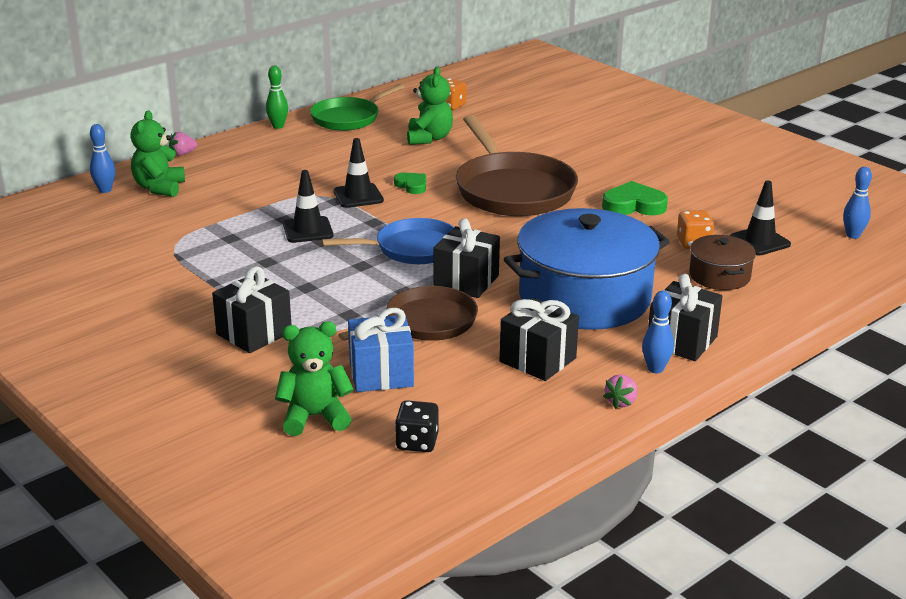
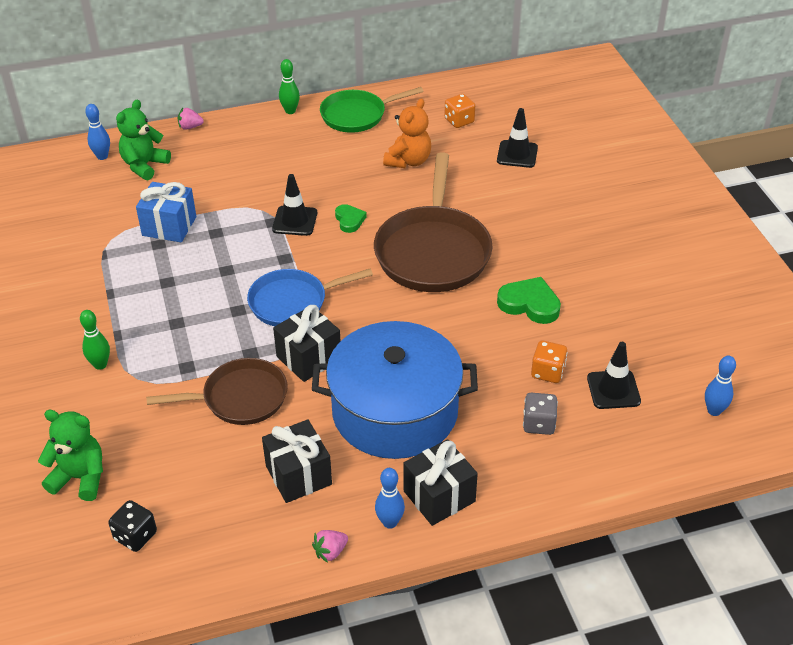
camera: 25 degrees right, 15 degrees up
black gift [212,266,291,353] -> green bowling pin [80,310,110,370]
black traffic cone [283,170,334,243] -> black traffic cone moved to [497,108,538,168]
blue pan [322,218,454,264] -> blue pan turned 150 degrees clockwise [247,269,373,326]
blue gift [348,308,414,392] -> blue gift moved to [136,182,196,242]
green teddy bear [407,67,453,145] -> orange teddy bear [383,98,431,168]
brown pot [689,235,756,290] -> grey dice [523,393,558,435]

